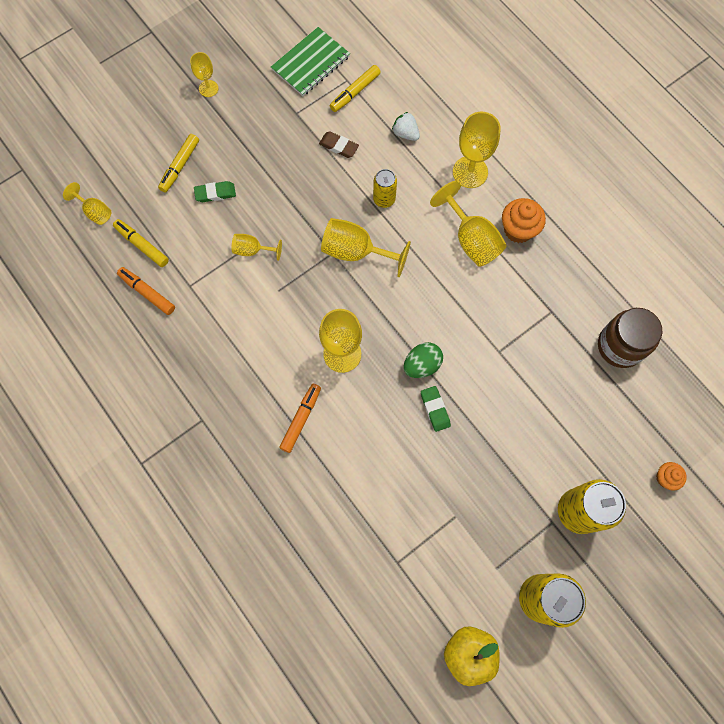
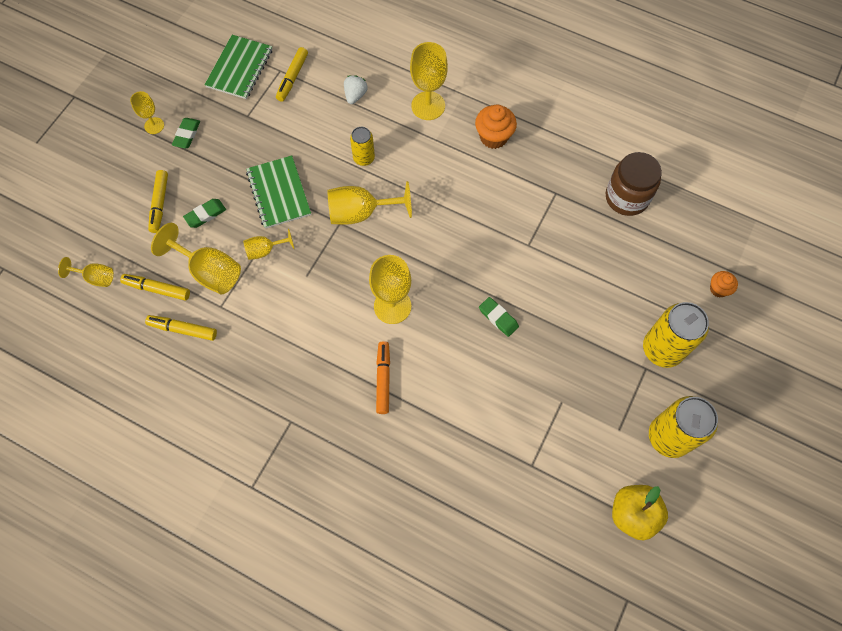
camera: 25 degrees left, 5 degrees down
orange marker [117,267,175,315] -> yellow marker [145,315,217,341]
brown eraser [319,131,359,158] -> none
white strawberry [392,112,420,141] -> white strawberry turned 90 degrees clockwise [344,75,368,104]
green egg [404,342,443,378] -> none
yellow goblet [430,180,507,267] -> yellow goblet moved to [151,223,241,294]
none -> green eraser [172,118,200,149]
none -> green notebook [246,155,311,229]

